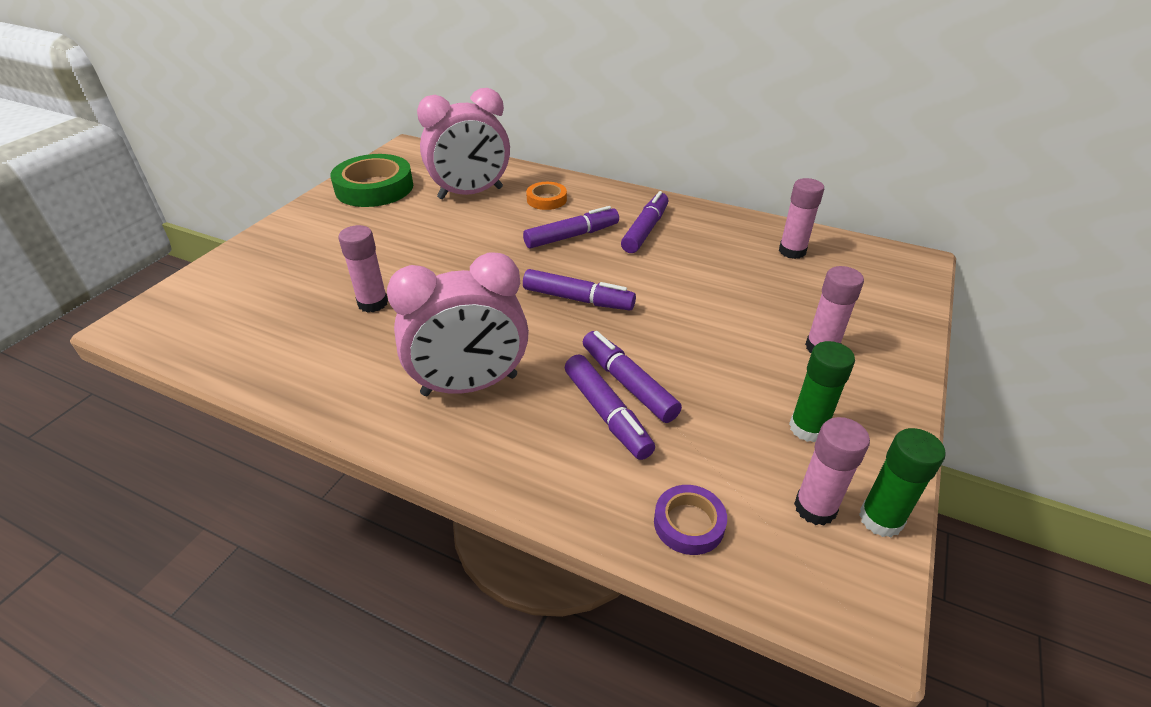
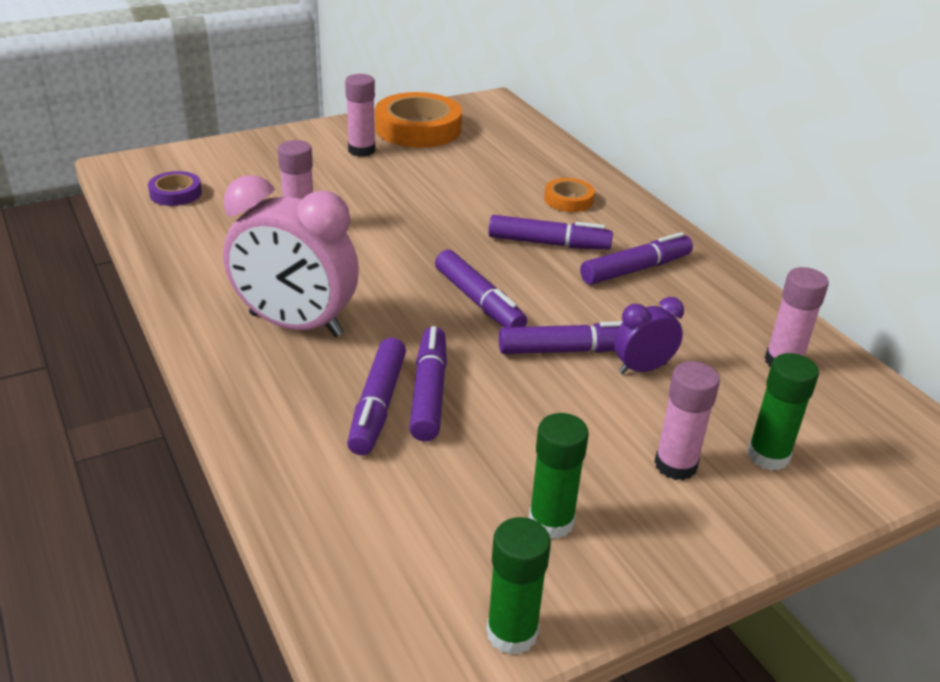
camera: 35 degrees right, 5 degrees down
green tape [331,154,413,207] -> orange tape [375,92,462,148]
pink clock [417,88,510,199] -> none
purple tape [654,485,727,555] -> purple tape moved to [148,171,202,206]
pink glue stick [794,417,870,526] -> pink glue stick moved to [345,74,375,157]
none -> purple marker [499,321,623,354]
none -> purple clock [614,297,684,374]
none -> green glue stick [747,353,819,470]

